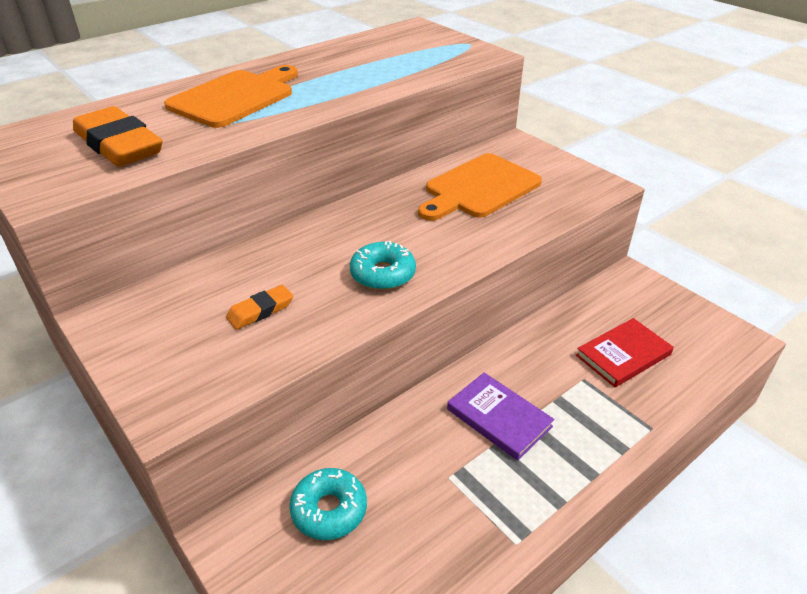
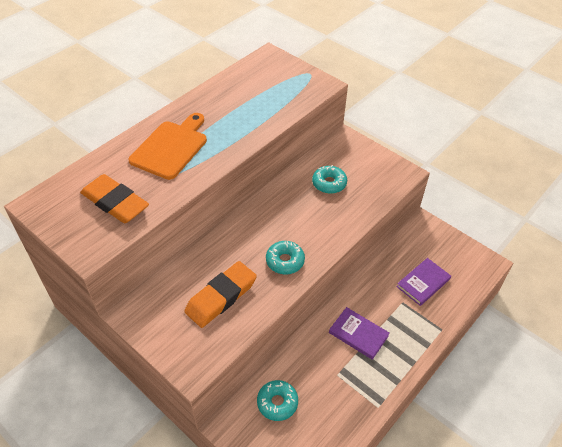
camera: 10 degrees left, 10 degrees up
orange eraser [226,285,293,330] -> orange eraser [184,261,257,328], size x1.98
orange cutting board [418,153,542,221] -> turquoise donut [312,165,347,194]
red book [576,318,674,387] -> purple book [396,258,451,306]

